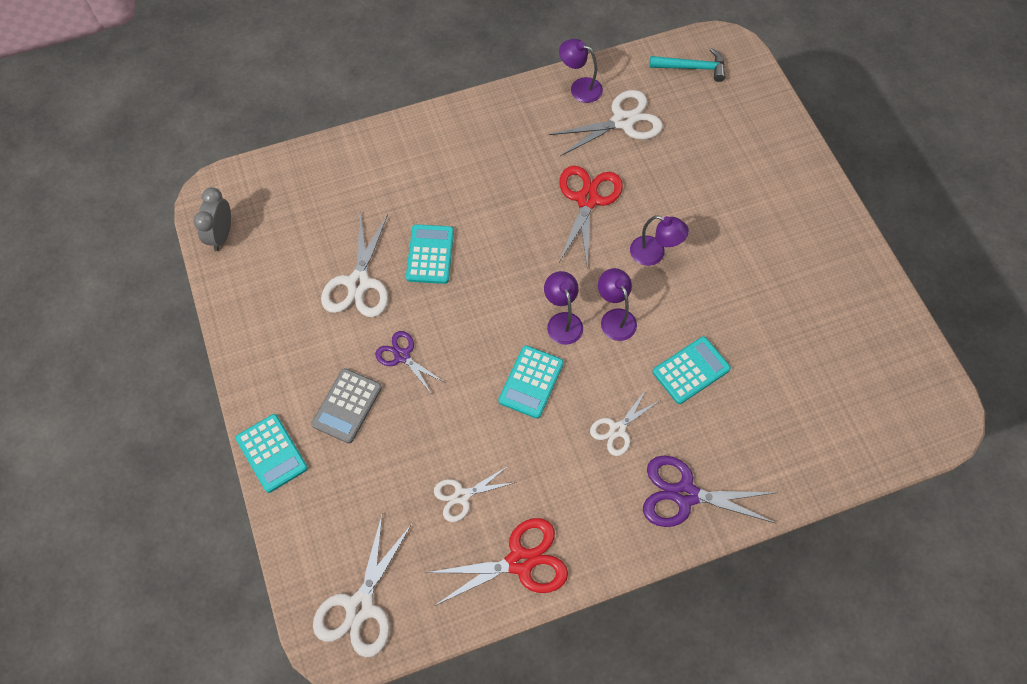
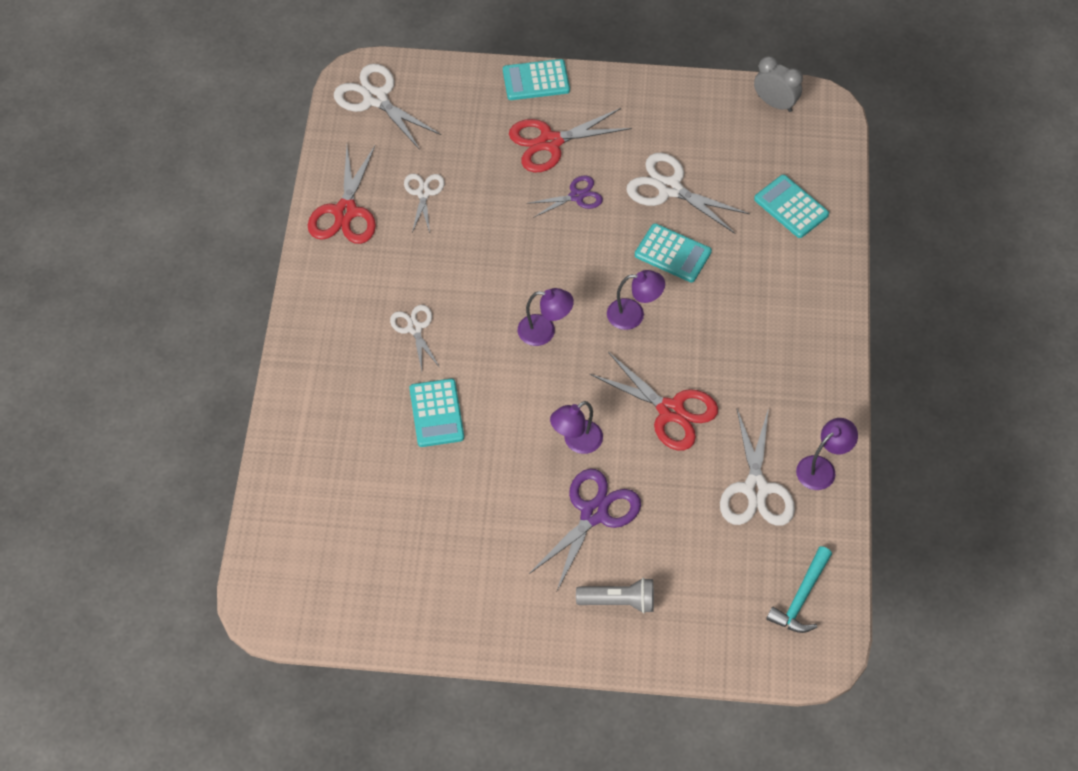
camera: 115 degrees right, 5 degrees down
grey calculator [311,368,382,444] -> red scissors [509,108,632,172]
turquoise calculator [498,345,564,419] -> turquoise calculator moved to [754,175,829,238]
purple lamp [598,268,637,341] -> purple lamp moved to [607,270,665,330]
purple scissors [643,455,778,527] -> purple scissors moved to [529,469,641,591]
none -> grey flashlight [576,578,654,613]

